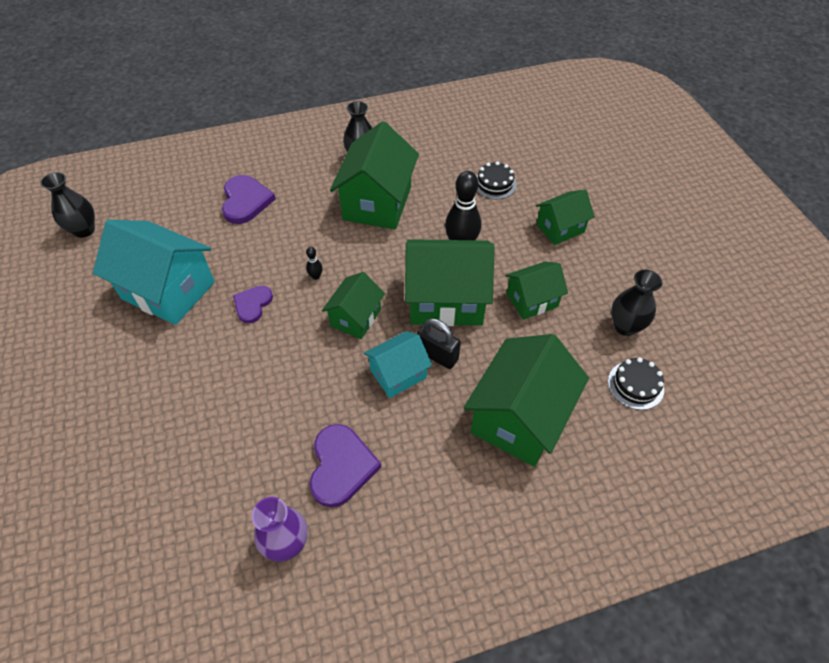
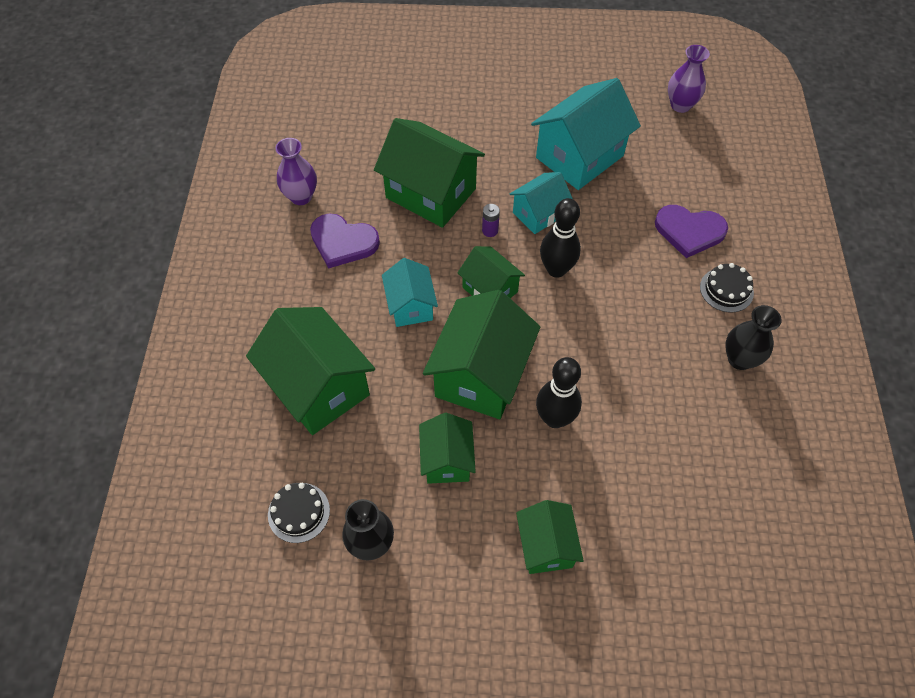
camera: 110 degrees right, 5 degrees up
black vase [40,172,95,238] -> purple vase [668,45,710,113]
purple heart [233,286,273,324] -> turquoise house [510,172,573,234]
black bowling pin [306,247,323,280] -> black bowling pin [540,198,581,278], size x2.28
green house [330,121,419,230] -> green house moved to [374,118,485,228]
black padlock [417,318,461,369] -> none
black cake [476,161,517,199] -> black cake moved to [700,263,754,313]
none -> purple battery [482,204,500,237]

